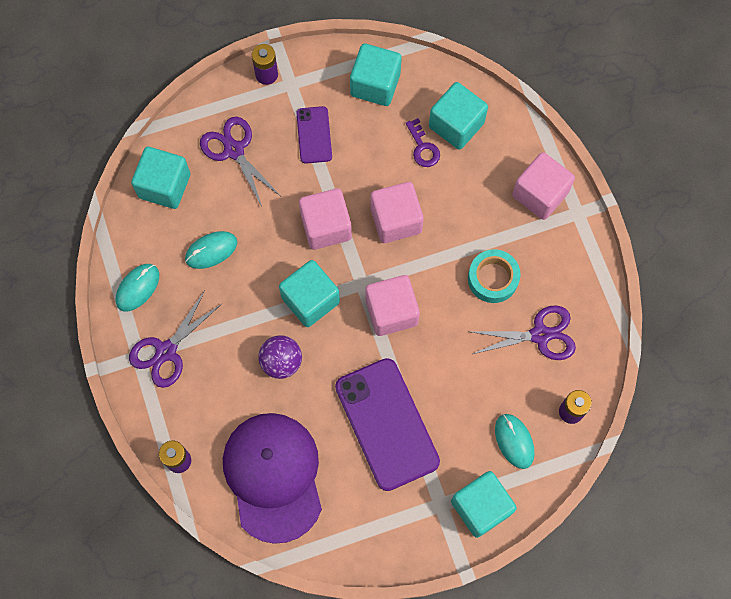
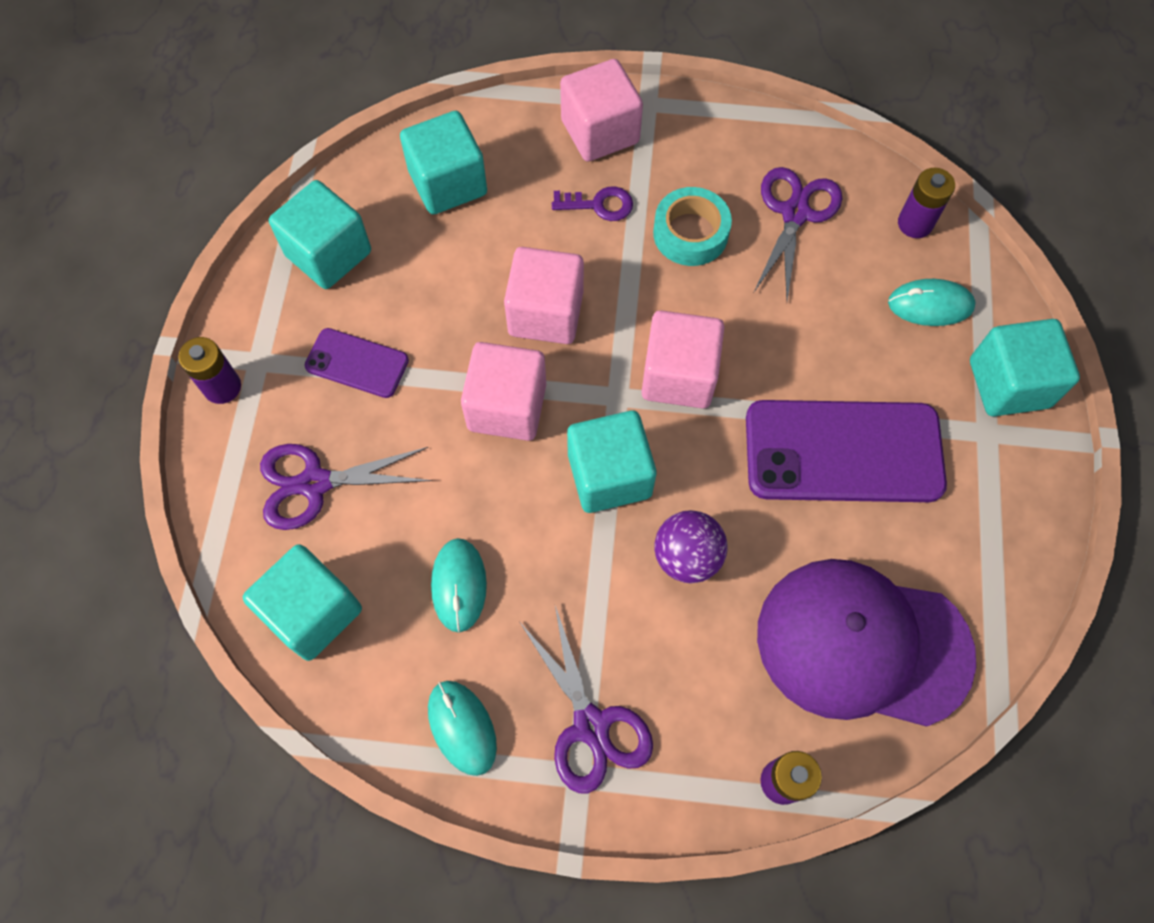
camera: 65 degrees left, 5 degrees down
purple key [406,118,440,167] -> purple key moved to [552,186,633,221]

